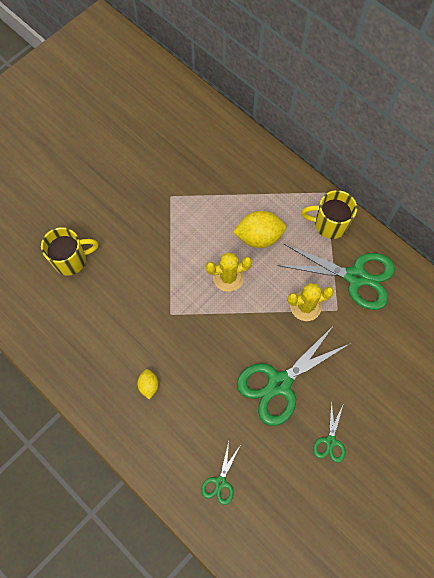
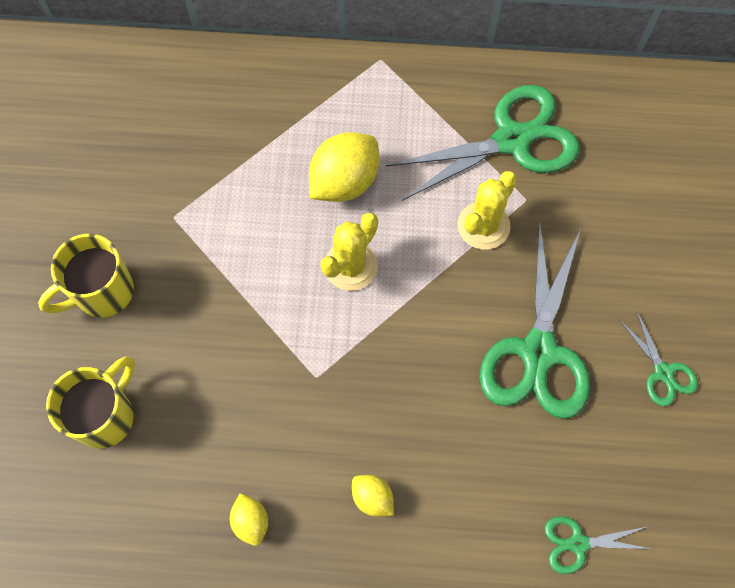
camera: 40 degrees left, 0 degrees up
green scissors [201,442,240,505] -> green scissors turned 105 degrees clockwise [545,516,650,574]
yellow mug [301,190,357,239] -> yellow mug moved to [38,234,134,317]
none -> yellow lemon [230,493,268,546]

